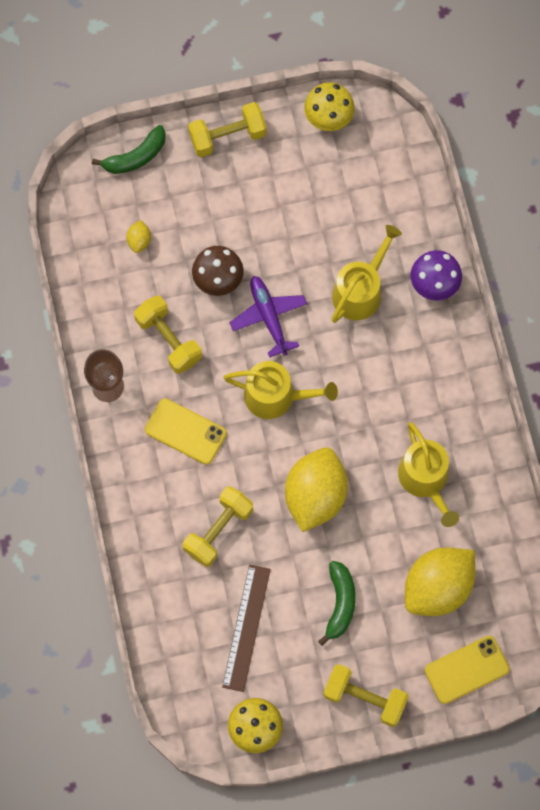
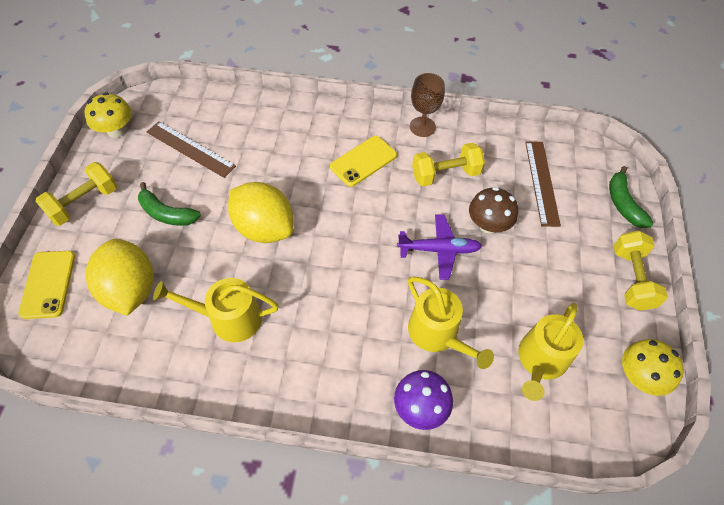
camera: 110 degrees right, 15 degrees down
yellow lemon [126,220,151,253] -> brown ruler [525,141,561,227]
yellow dumbbell [183,486,253,567] -> none
yellow watering can [224,361,338,419] -> yellow watering can moved to [518,303,583,401]

